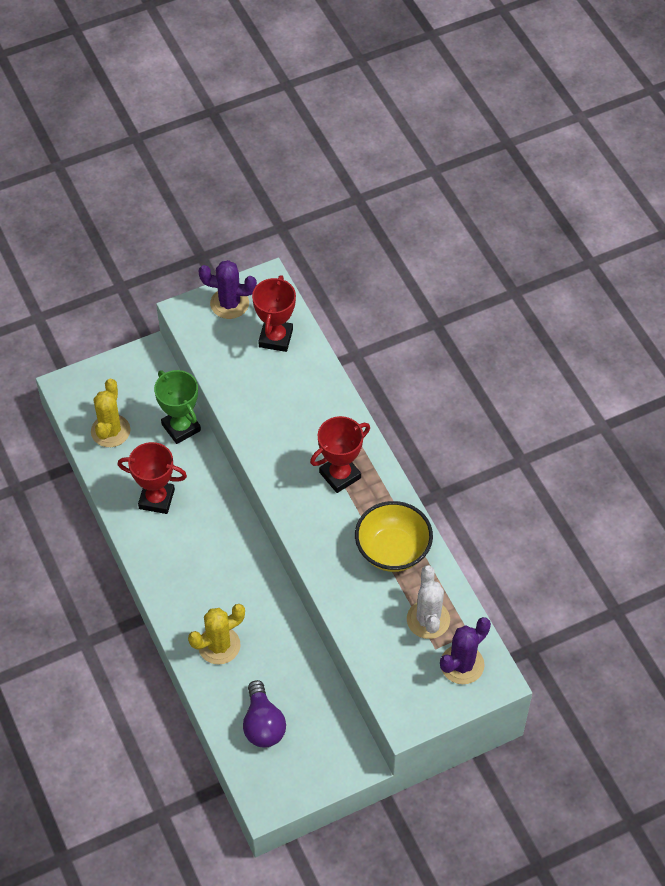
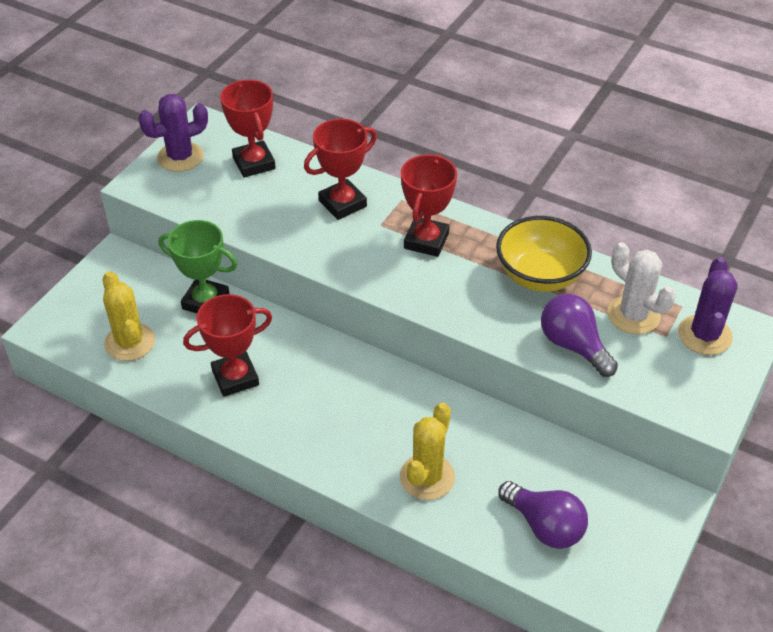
camera: 35 degrees left, 10 degrees down
none -> red trophy [304,119,377,220]
none -> purple light bulb [541,294,618,377]

